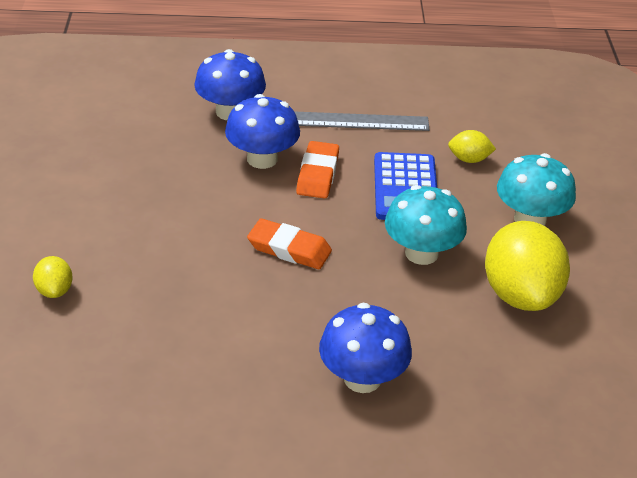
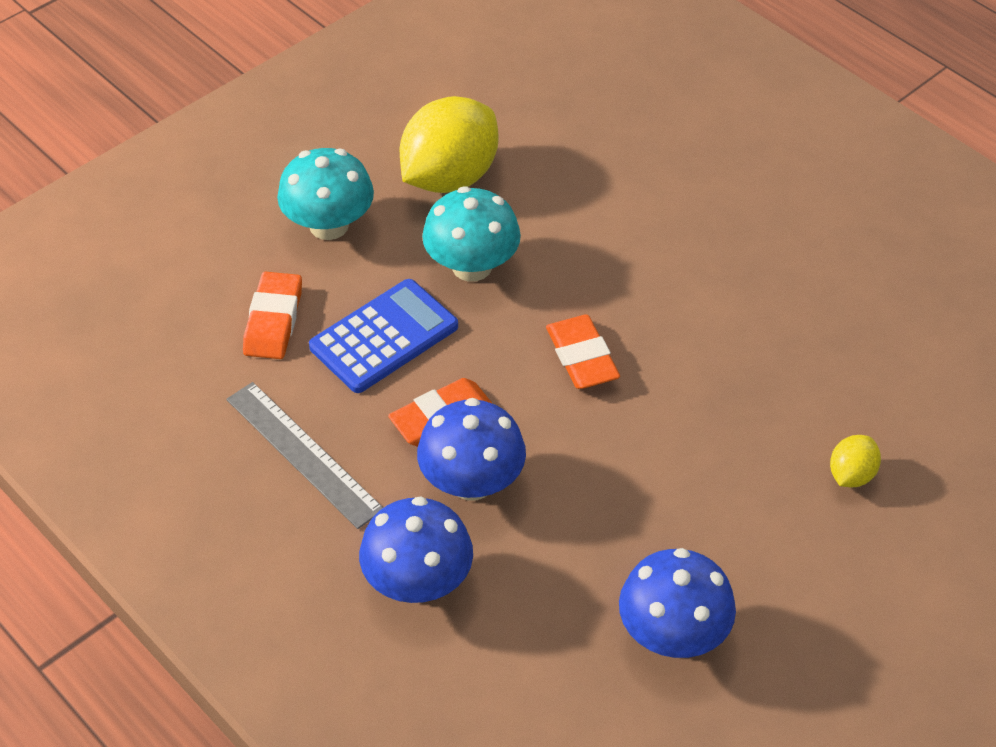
camera: 130 degrees left, 10 degrees up
blue mushroom [319,303,412,393] -> blue mushroom moved to [619,548,736,658]
yellow lemon [448,130,496,163] -> orange eraser [243,272,302,359]

